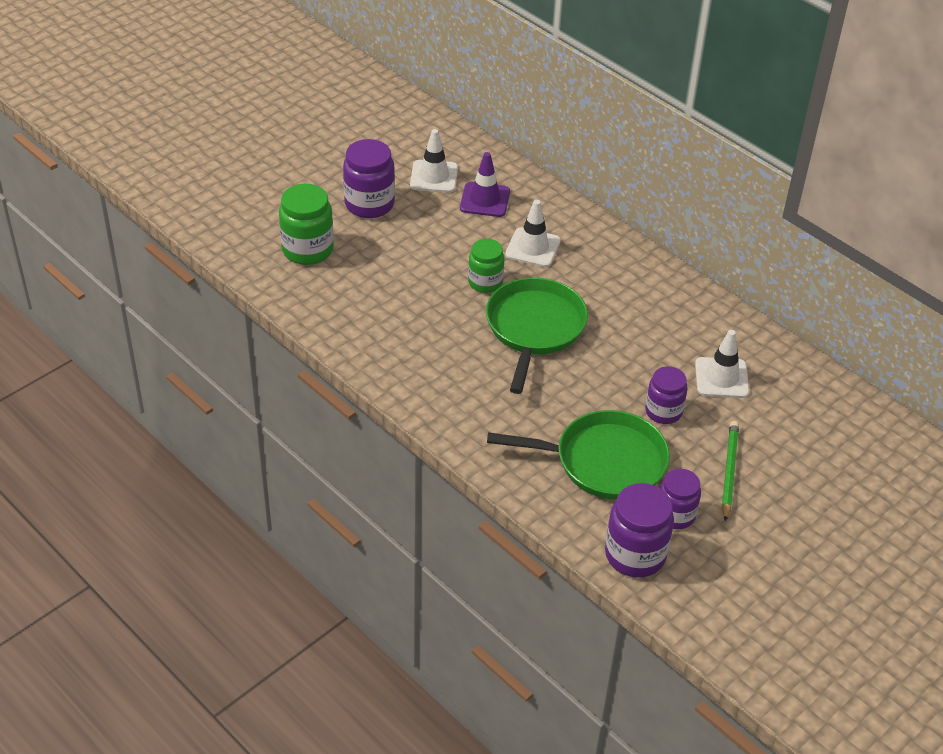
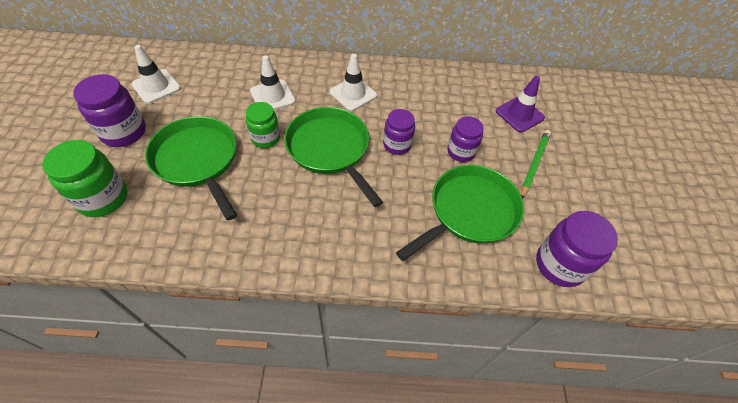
camera: 45 degrees left, 10 degrees up
purple traffic cone [460,152,510,217] -> purple traffic cone moved to [496,76,545,132]
purple jar [660,469,701,529] -> purple jar moved to [383,109,415,155]
white traffic cone [695,330,749,398] -> white traffic cone moved to [330,54,377,111]
green pencil [722,421,739,521] -> green pencil turned 60 degrees clockwise [521,130,551,198]
none -> green pan [145,116,237,221]

